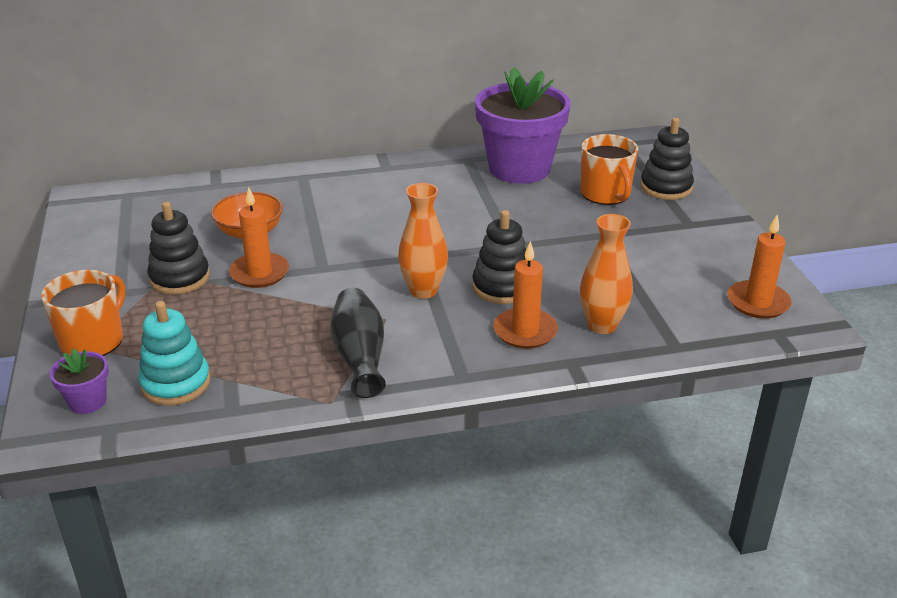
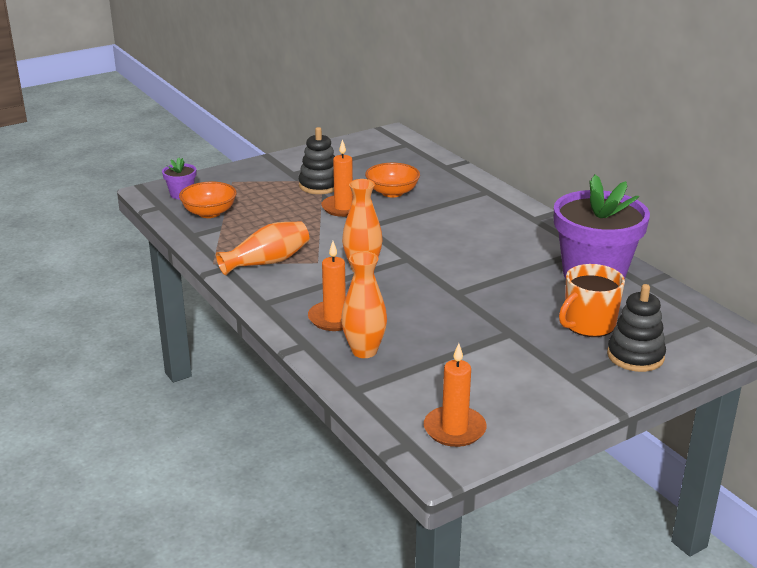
camera: 70 degrees right, 5 degrees down
orange mug [41,270,125,356] -> none
turquoise stacking toy [138,301,211,406] -> orange bowl [179,182,237,218]
black vase [330,288,386,398] -> orange vase [216,221,310,276]
black stacking toy [472,210,526,304] -> none

